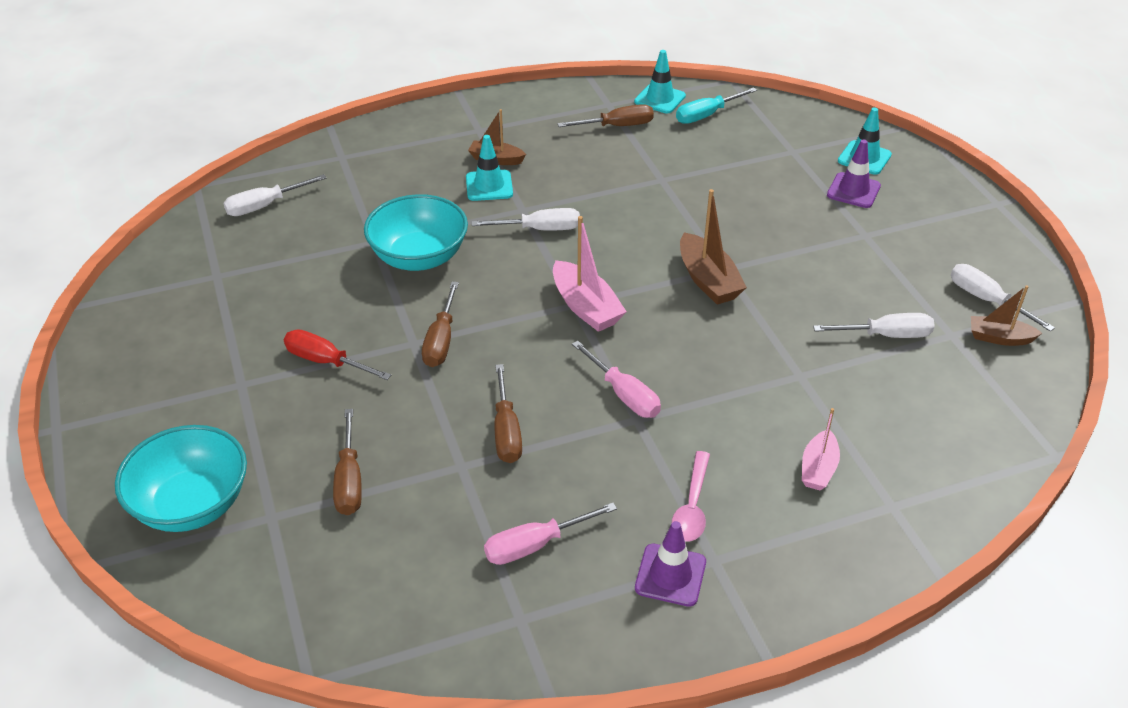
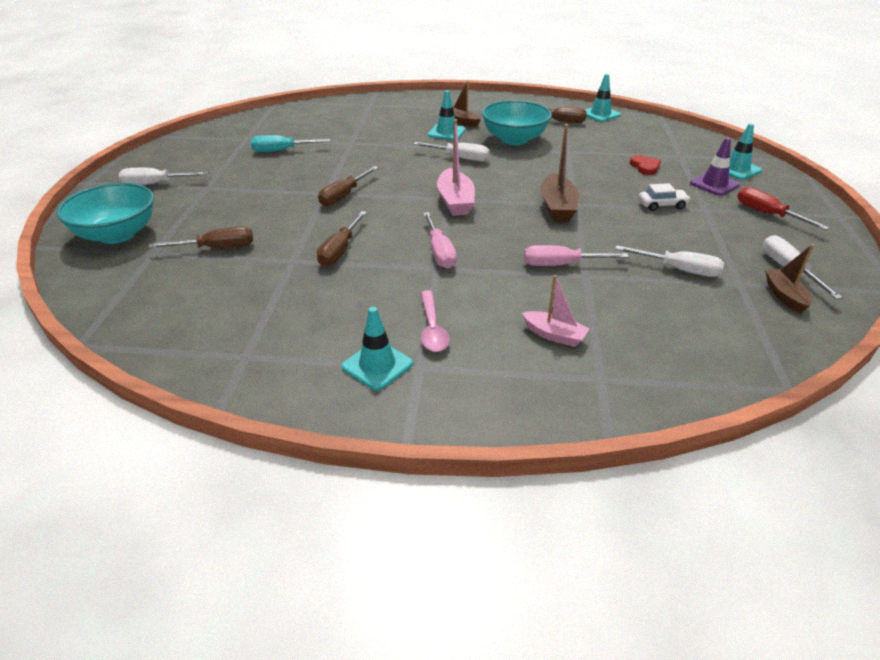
camera: 25 degrees right, 5 degrees down
white screwdriver [223,174,327,216] -> white screwdriver moved to [119,168,209,185]
red screwdriver [284,329,391,380] -> red screwdriver moved to [737,187,830,230]
brown screwdriver [333,409,362,515] -> brown screwdriver turned 120 degrees counterclockwise [149,227,253,248]
turquoise bowl [364,194,468,271] -> turquoise bowl moved to [482,100,552,145]
pink screwdriver [484,503,617,565] -> pink screwdriver moved to [524,245,629,266]
purple traffic cone [635,521,706,607] -> turquoise traffic cone [342,307,413,391]
pink spoon [672,451,710,541] -> pink spoon turned 45 degrees counterclockwise [421,290,450,352]
turquoise screwdriver [676,87,757,124] -> turquoise screwdriver moved to [251,135,330,152]
pink boat [802,408,840,490] -> pink boat turned 105 degrees counterclockwise [522,275,590,347]
brown boat [971,285,1042,346] -> brown boat turned 45 degrees clockwise [765,244,814,313]
none -> red heart [630,155,661,175]
none -> white car [639,183,691,211]

